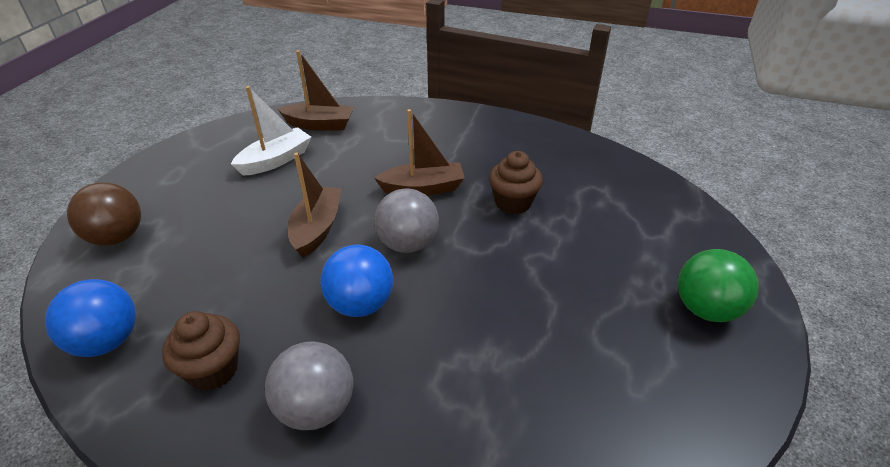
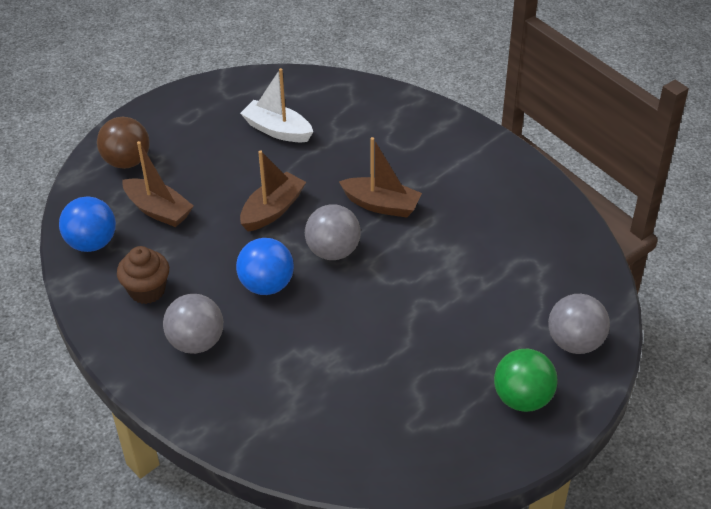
camera: 30 degrees right, 5 degrees up
white boat [231,86,311,176] -> white boat turned 135 degrees counterclockwise [240,68,313,142]
brown boat [277,50,354,131] -> brown boat moved to [123,141,194,227]
brown cupcake [489,151,543,214] -> none
none -> grey ball [548,294,610,354]

